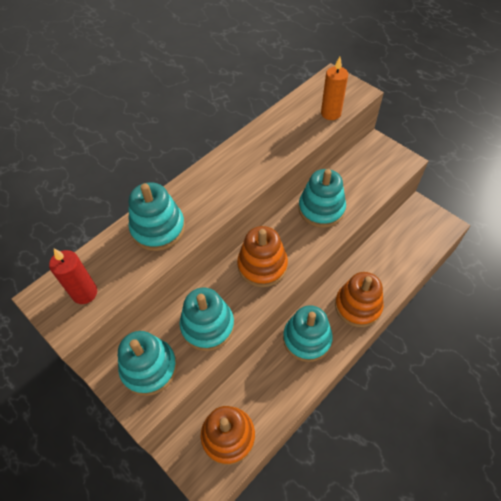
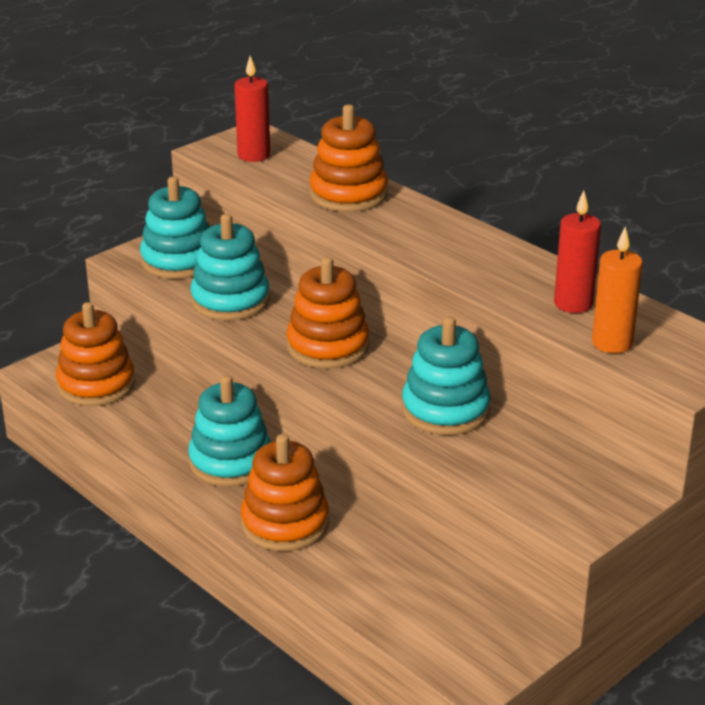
camera: 90 degrees right, 25 degrees down
turquoise stacking toy [129,182,185,251] -> orange stacking toy [310,105,388,212]
none -> red candle [554,191,601,313]

